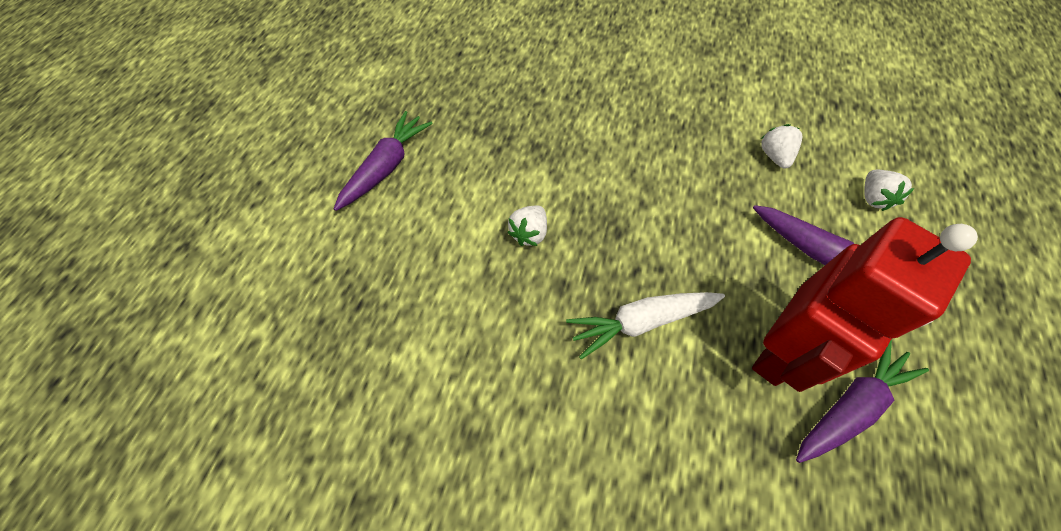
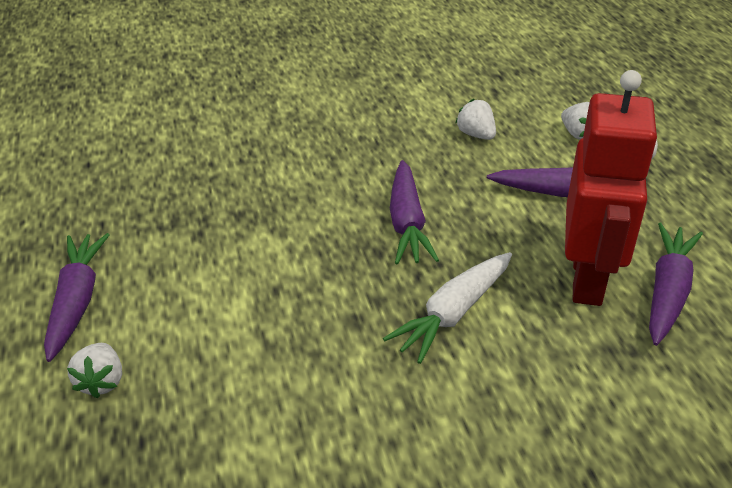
camera: 30 degrees left, 20 degrees down
white strawberry [507,206,547,246] -> white strawberry moved to [67,343,122,398]
none -> purple carrot [390,160,439,265]

